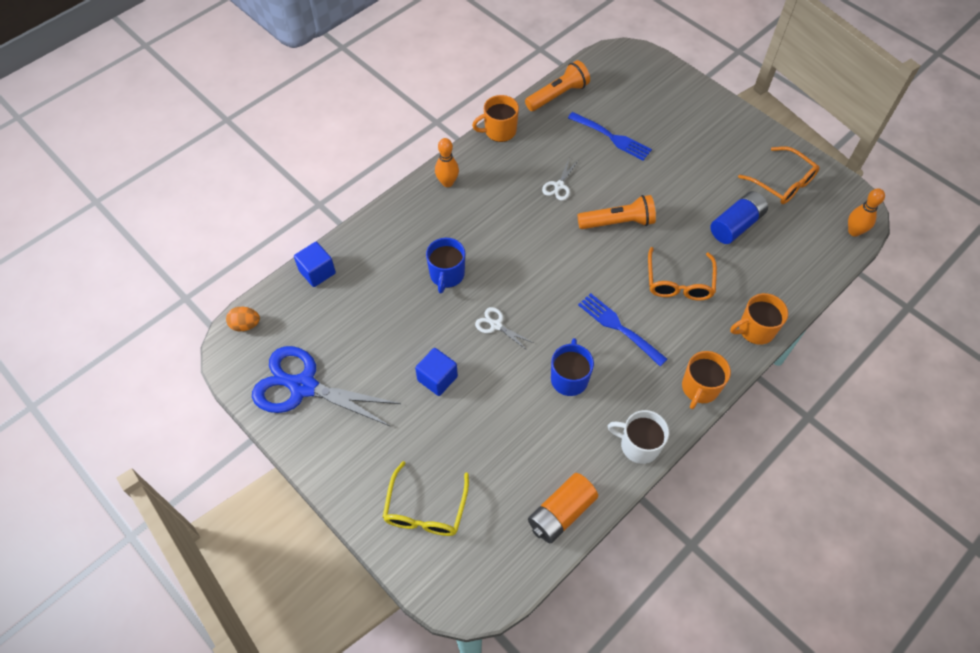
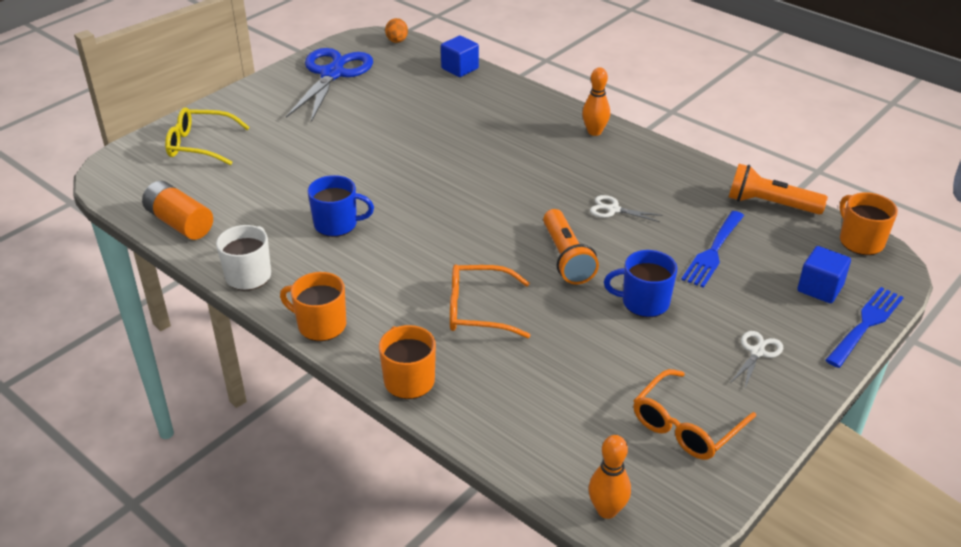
camera: 85 degrees right, 20 degrees down
blue cube [415,348,458,396] -> blue cube moved to [797,246,851,303]
blue mug [426,238,465,293] -> blue mug moved to [604,250,677,317]
orange mug [472,95,519,142] -> orange mug moved to [840,192,898,255]
white scissors [475,307,533,350] -> white scissors moved to [730,331,783,388]
orange flashlight [525,60,590,111] -> orange flashlight turned 150 degrees clockwise [729,164,828,215]
blue fork [578,293,667,366] -> blue fork moved to [826,287,904,368]
blue battery [710,191,768,244] -> none

